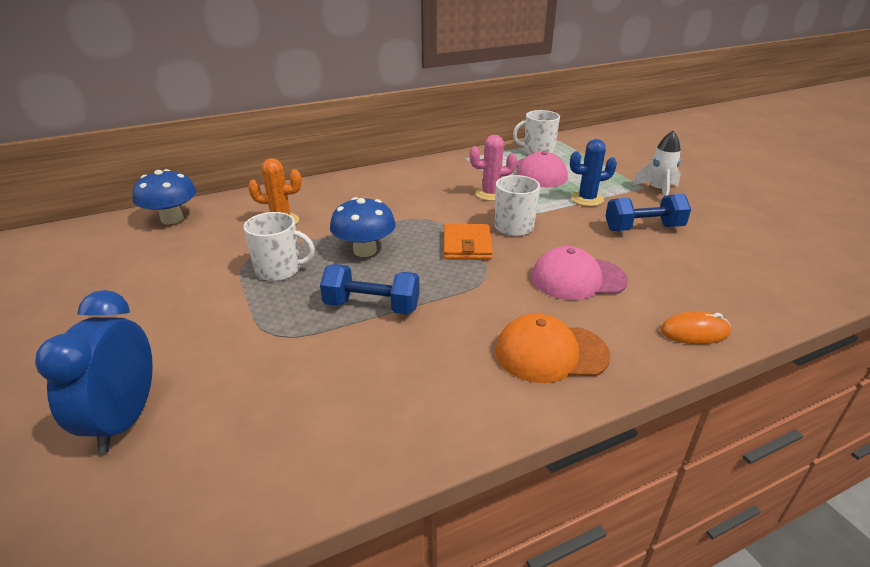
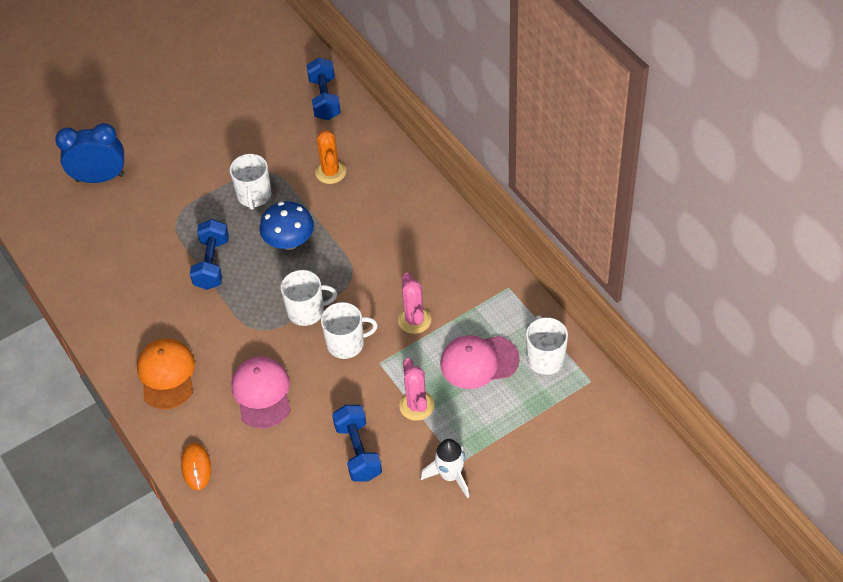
camera: 85 degrees right, 20 degrees up
blue mushroom [133,169,197,224] -> blue dumbbell [307,58,341,120]
orange wallet [444,224,493,260] -> white mug [281,270,337,326]
blue cactus [570,139,617,206] -> pink cactus [399,358,434,421]

